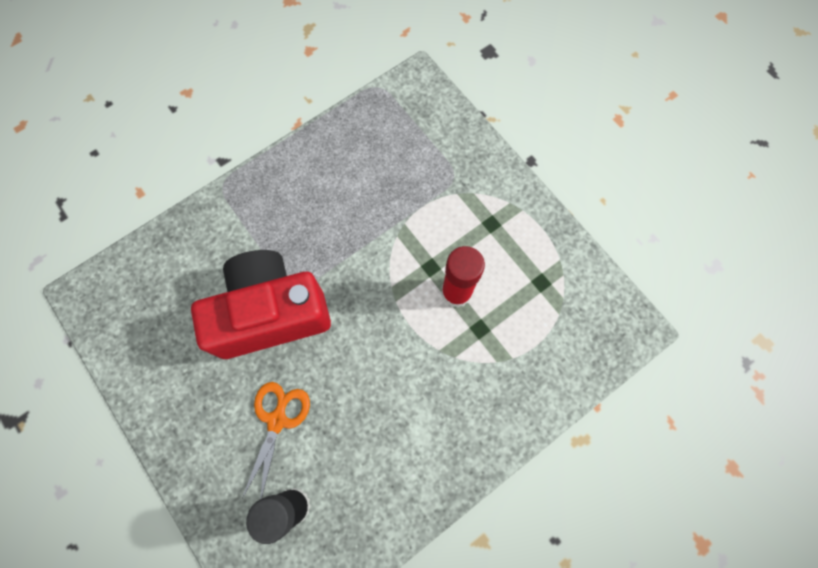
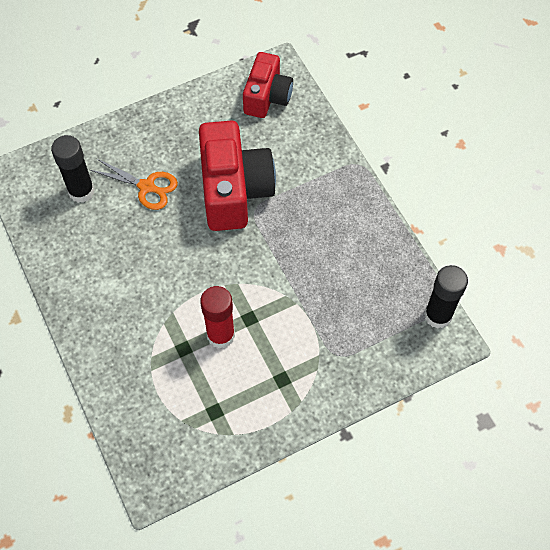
camera: 100 degrees right, 10 degrees down
none -> red camera [243,52,293,118]
none -> black glue stick [424,265,468,329]

